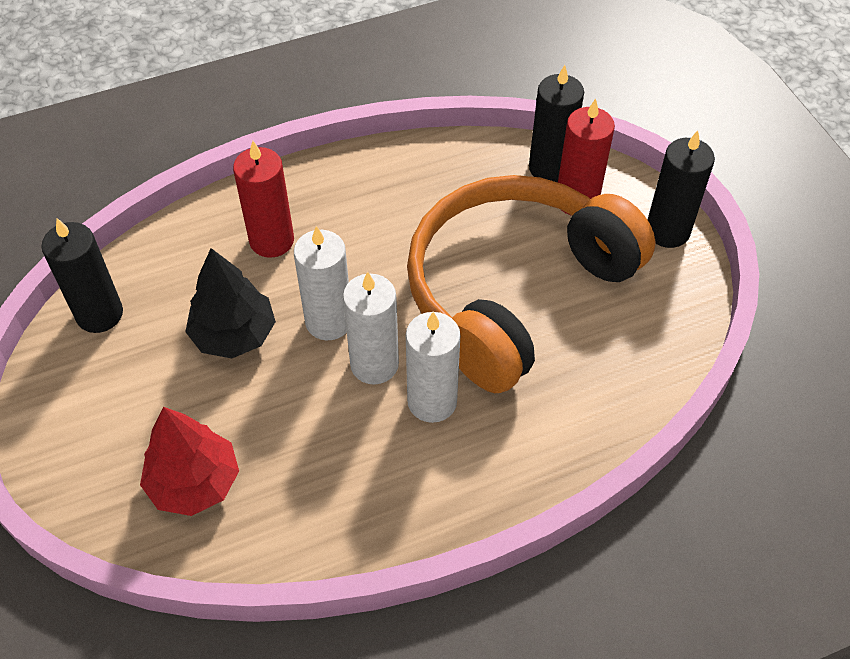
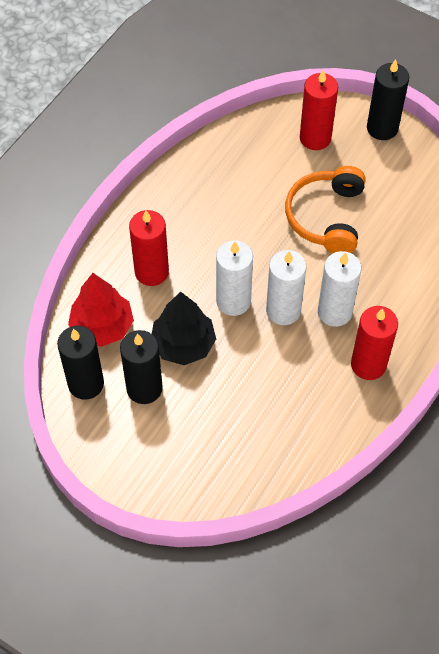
camera: 35 degrees left, 5 degrees up
red tree [140,407,239,516] -> red tree moved to [68,273,134,347]
orange headphones [407,175,655,393] -> orange headphones [285,166,366,253], size x0.55
black candle [529,65,584,182] -> black candle moved to [120,330,163,404]
none -> red candle [351,306,398,380]

